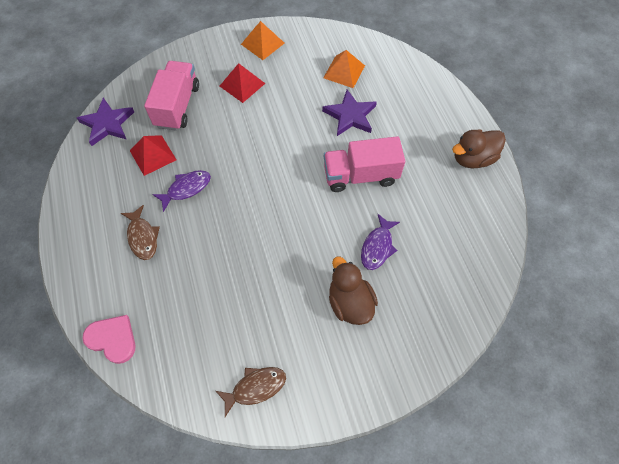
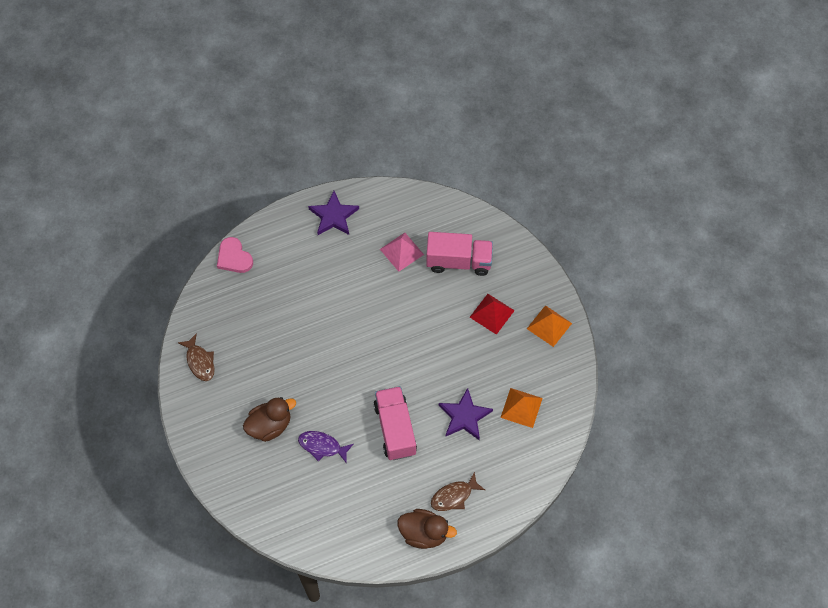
camera: 85 degrees right, 0 degrees up
purple star [77,97,134,146] -> purple star moved to [308,191,359,235]
pink heart [82,315,135,364] -> pink heart turned 120 degrees clockwise [217,237,253,273]
brown fish [121,205,160,260] -> brown fish moved to [431,472,485,511]
red pyramid [130,135,177,176] -> pink pyramid [380,233,424,272]
purple fish [152,170,211,212] -> none
brown duck [452,129,506,169] -> brown duck turned 135 degrees clockwise [398,509,457,549]

